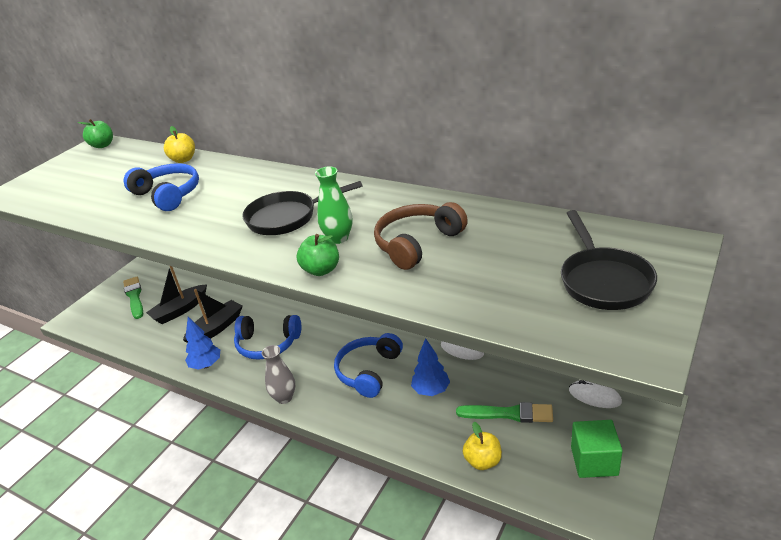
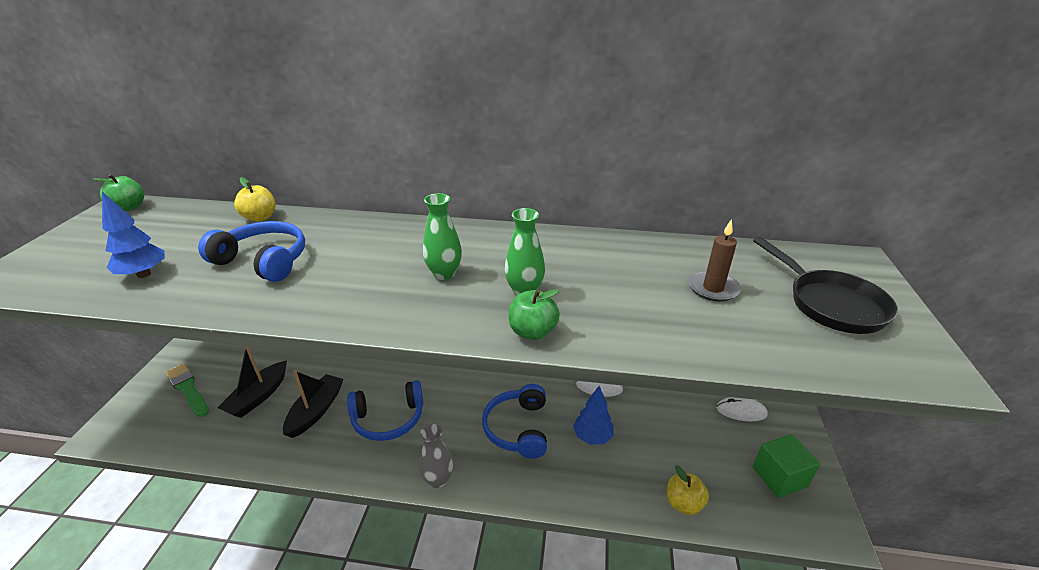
camera: 25 degrees left, 0 degrees up
blue tree [185,317,220,370] -> blue tree moved to [102,192,165,278]
black pan [242,181,363,235] -> green vase [423,193,462,280]
brown headphones [374,202,468,270] -> none
green brush [456,402,553,423] -> none
none -> brown candle [688,219,741,302]

